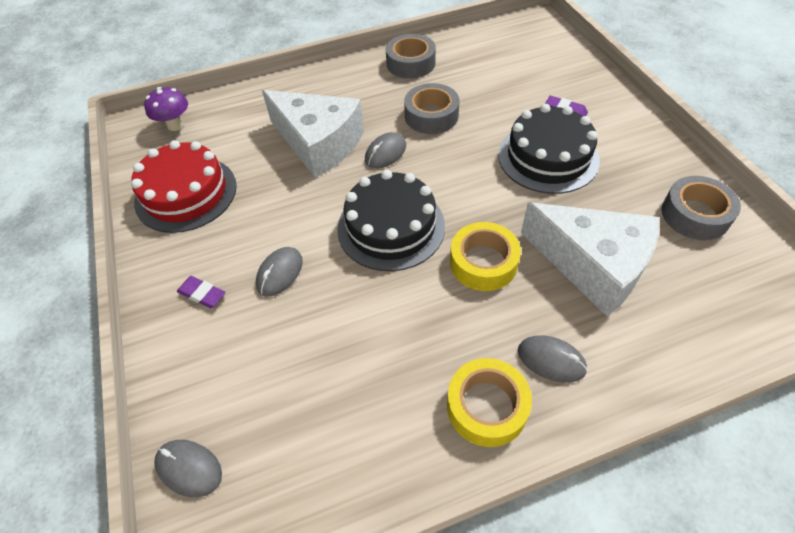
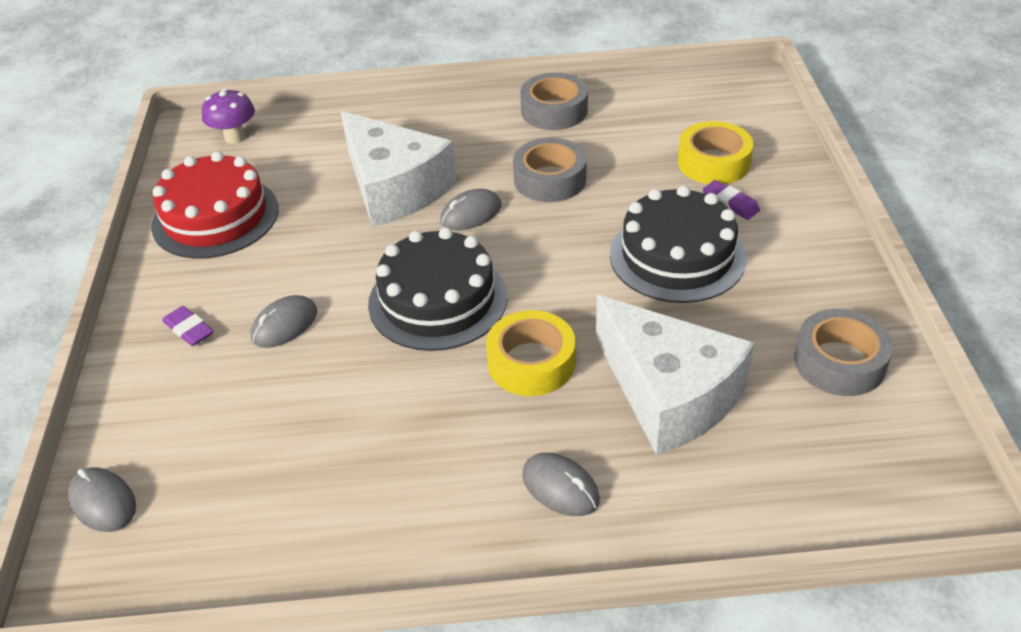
camera: 15 degrees right, 10 degrees down
yellow tape [447,358,532,447] -> yellow tape moved to [678,121,754,184]

